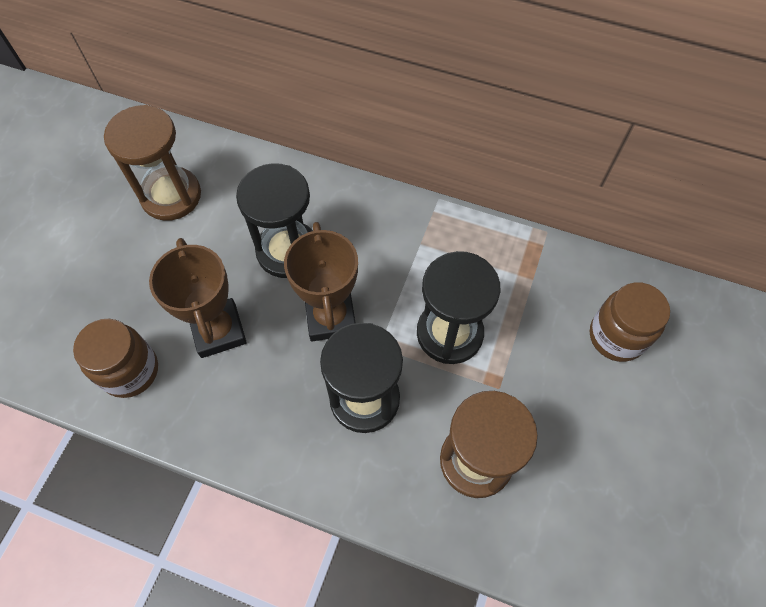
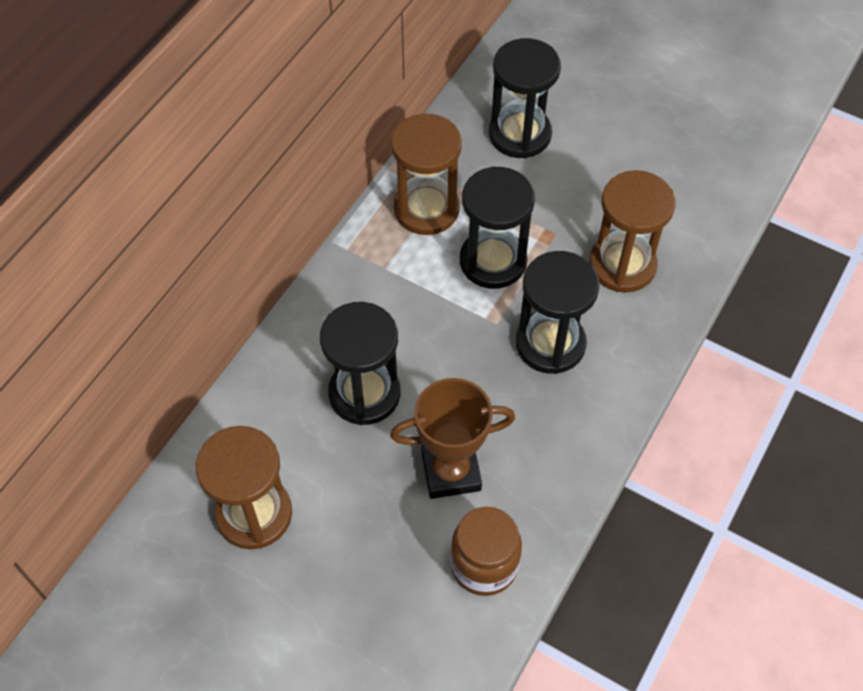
camera: 80 degrees left, 5 degrees down
brown trophy [284,222,358,341] -> none
brown jar [590,282,670,362] -> black hourglass [489,38,561,158]
none -> brown hourglass [391,113,462,235]

